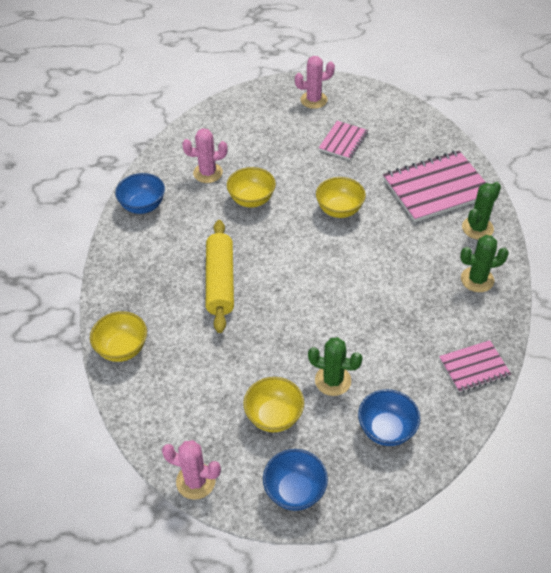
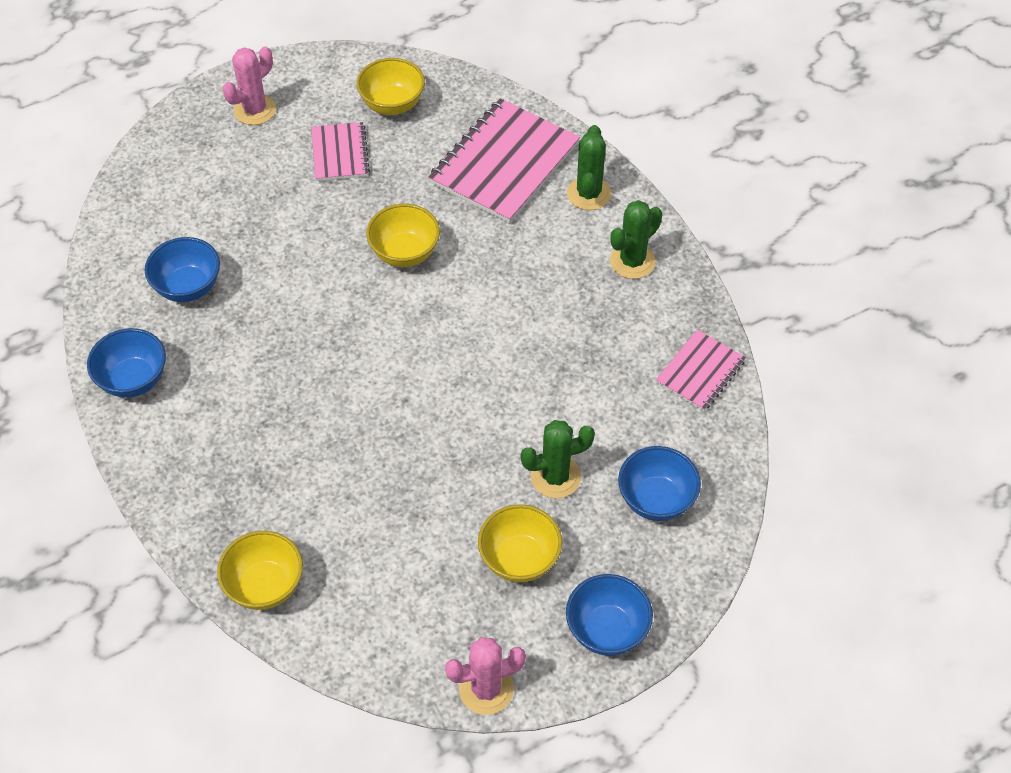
camera: 35 degrees left, 5 degrees up
pink cactus [182,128,228,183] -> blue bowl [145,237,220,302]
yellow rolling pin [206,220,234,333] -> none
yellow bowl [227,167,276,208] -> yellow bowl moved to [357,58,425,115]

